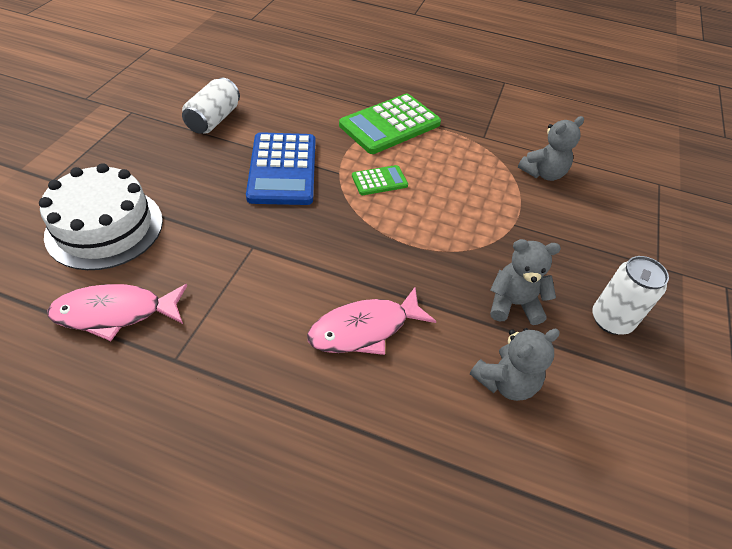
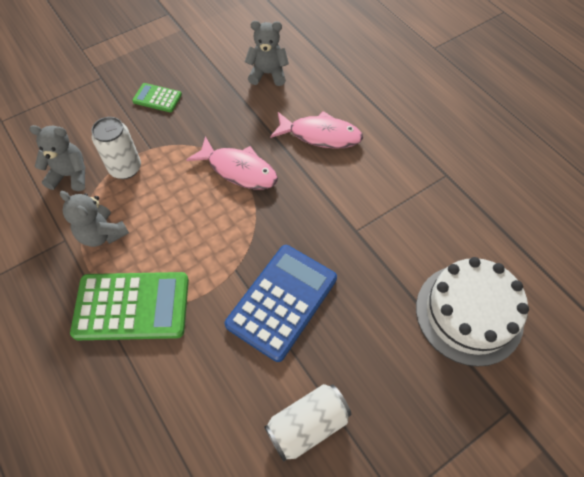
camera: 140 degrees left, 10 degrees up
pink fish [47,284,187,341] -> pink fish moved to [186,136,278,190]
green calculator [352,165,408,195] -> green calculator moved to [132,83,182,112]
grey teddy bear [490,239,561,325] -> grey teddy bear moved to [60,191,129,247]
white can [592,256,669,335] -> white can moved to [91,117,141,179]

